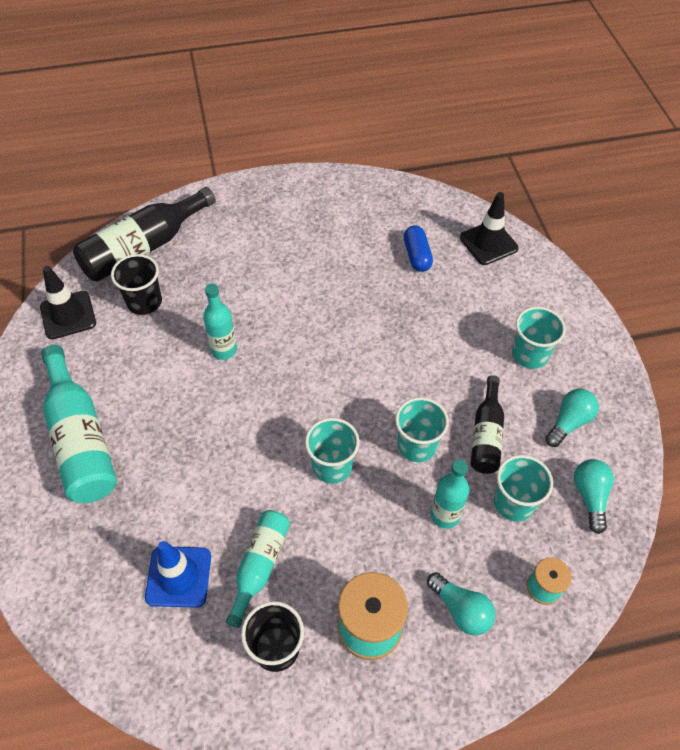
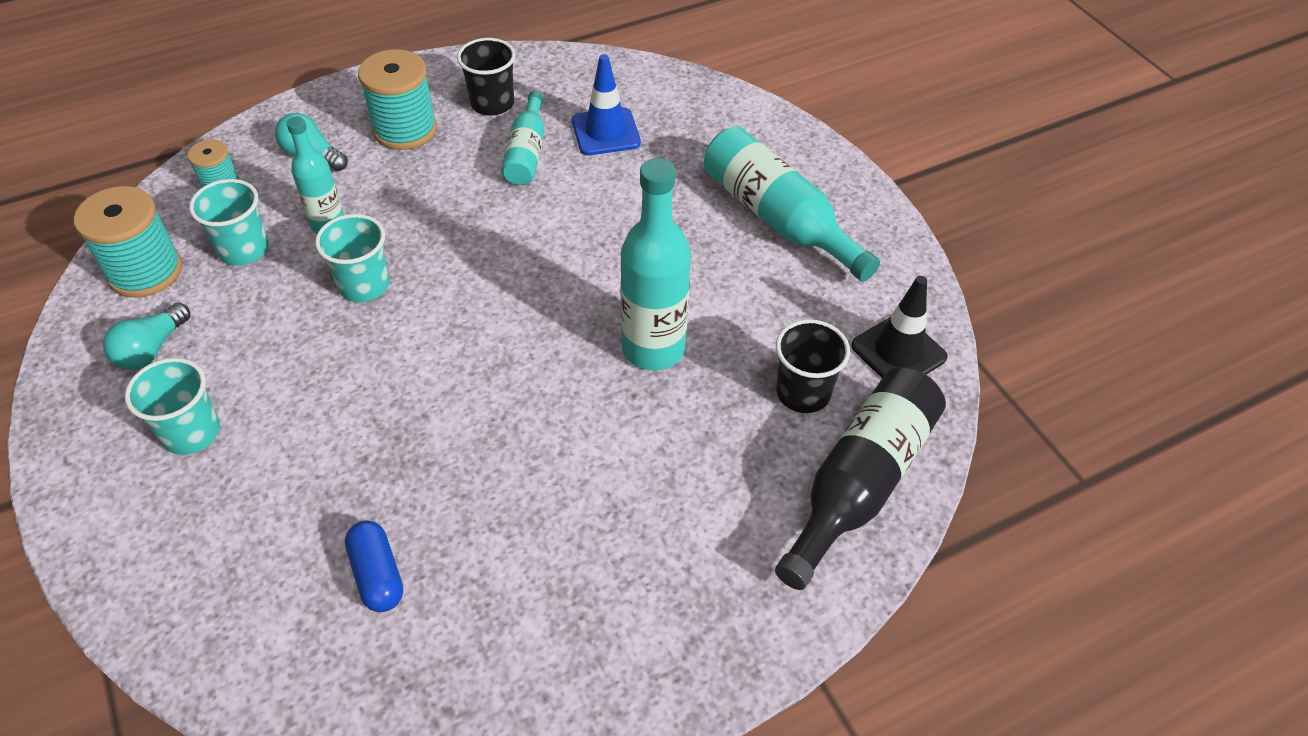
camera: 165 degrees right, 5 degrees down
turquoise bottle [203,284,237,360] -> turquoise bottle [620,158,691,371], size x1.67
turquoise cup [305,418,360,484] -> none
black traffic cone [460,192,519,265] -> none
black bottle [470,375,504,474] -> none
turquoise light bulb [574,459,614,534] -> turquoise spool [74,186,182,298]

